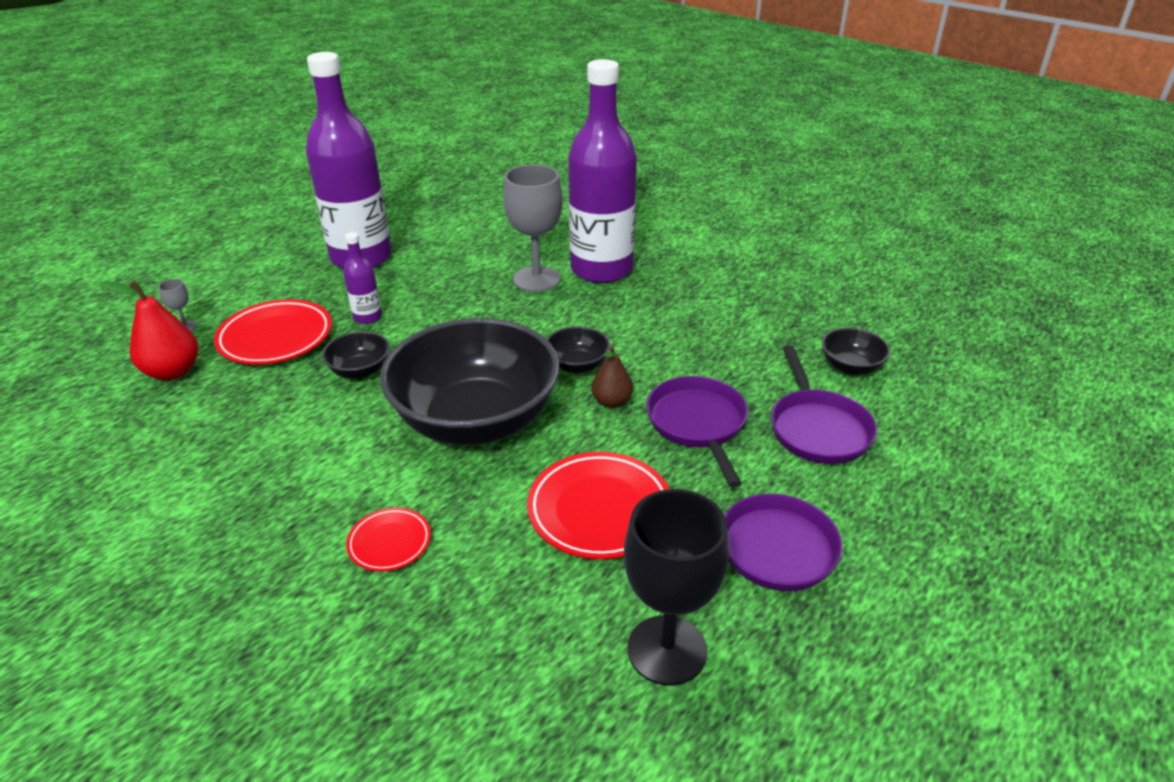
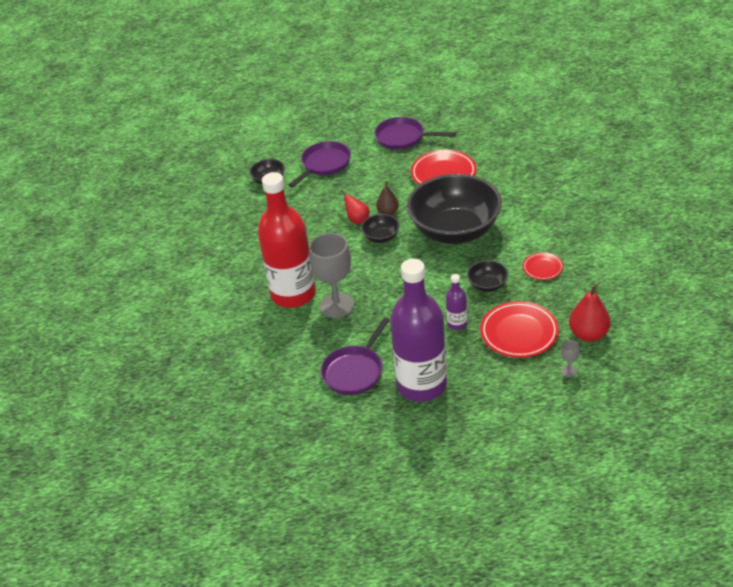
camera: 135 degrees left, 5 degrees up
red plate [346,508,431,571] -> red plate moved to [523,252,564,280]
purple bottle [568,59,637,283] -> red bottle [258,172,316,308]
black goblet [624,489,729,686] -> none
purple pan [646,376,748,487] -> purple pan moved to [321,318,390,395]
none -> red pear [338,190,369,224]

